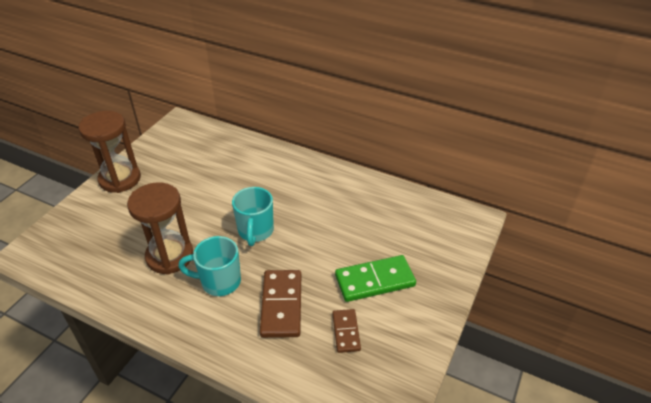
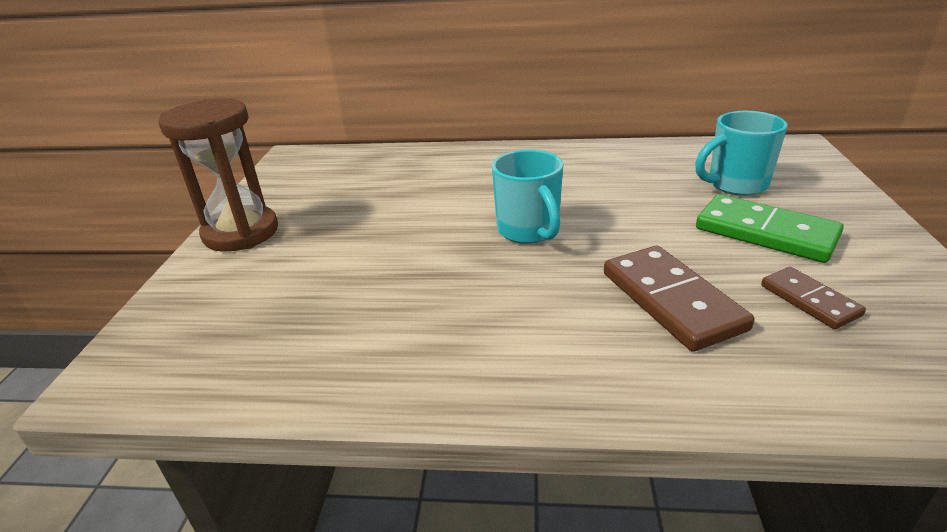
camera: 20 degrees left, 10 degrees down
brown hourglass [127,183,193,275] -> none
turquoise mug [178,236,241,296] -> turquoise mug moved to [695,111,788,196]
green domino [335,255,416,302] -> green domino turned 75 degrees clockwise [696,194,844,263]

